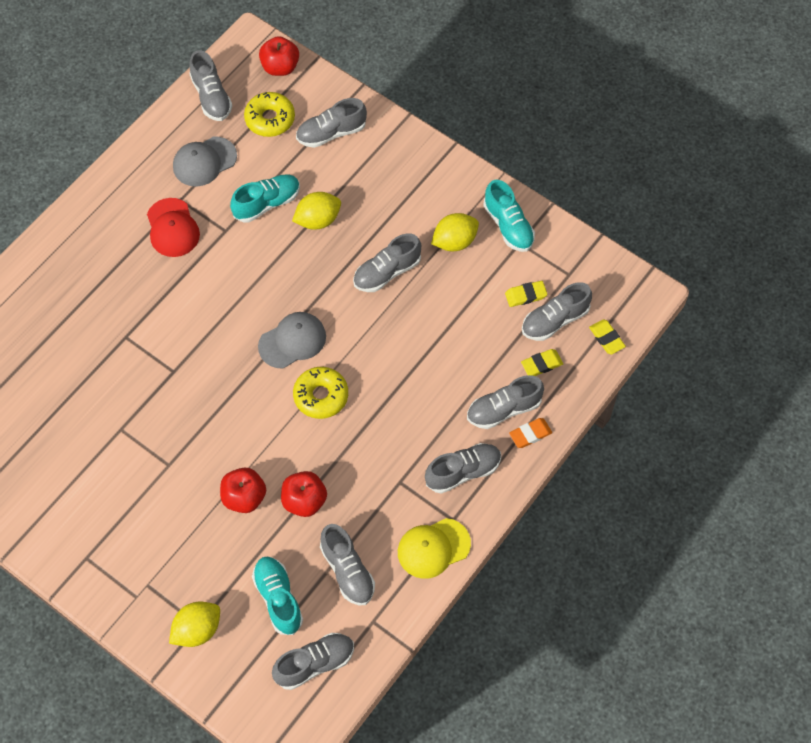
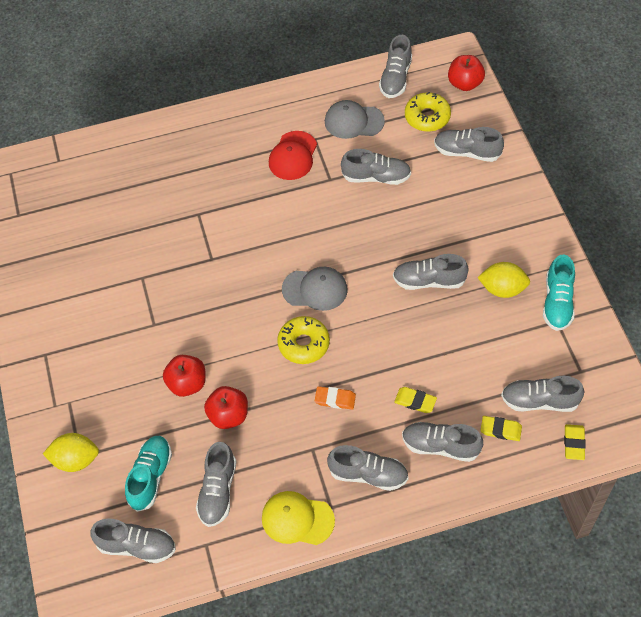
camera: 40 degrees right, 5 degrees down
turquoise shoe [230,174,300,223] -> grey shoe [341,149,411,185]
yellow lemon [292,192,341,230] -> none
yellow eraser [505,281,548,307] -> yellow eraser moved to [394,387,437,413]
orange eraser [509,418,552,448] -> orange eraser moved to [315,386,356,409]

